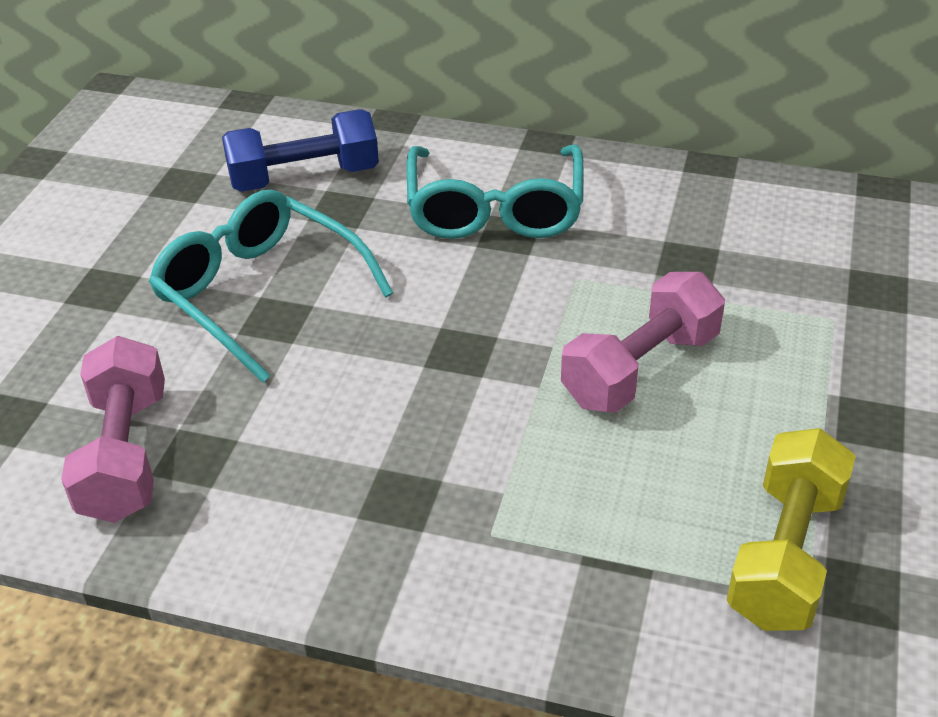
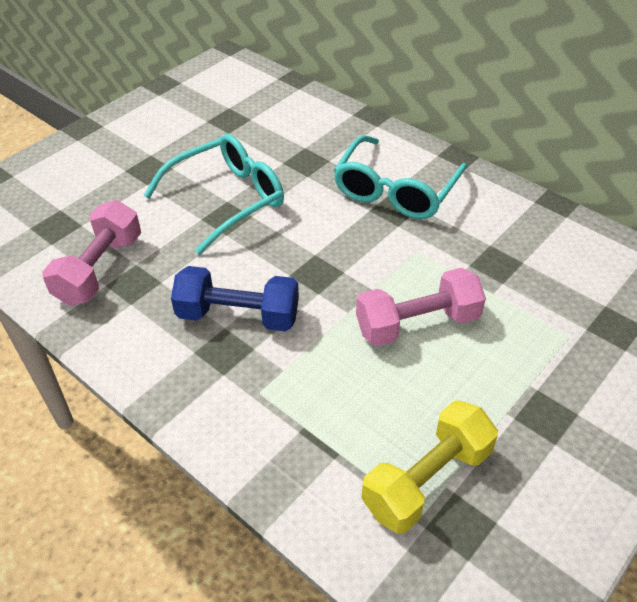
camera: 25 degrees right, 5 degrees up
turquoise glasses [149,190,393,383] -> turquoise glasses turned 75 degrees clockwise [143,134,284,254]
blue dumbbell [222,109,379,192] -> blue dumbbell moved to [171,266,299,331]

